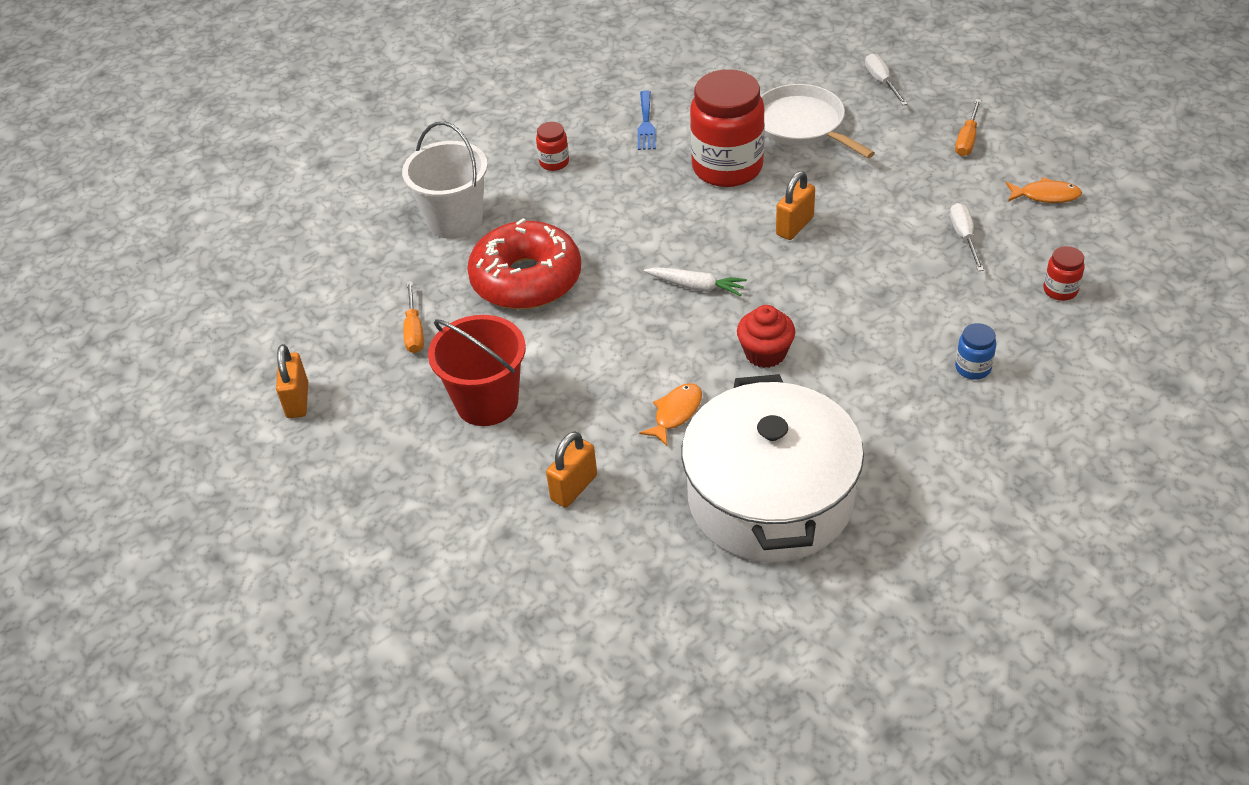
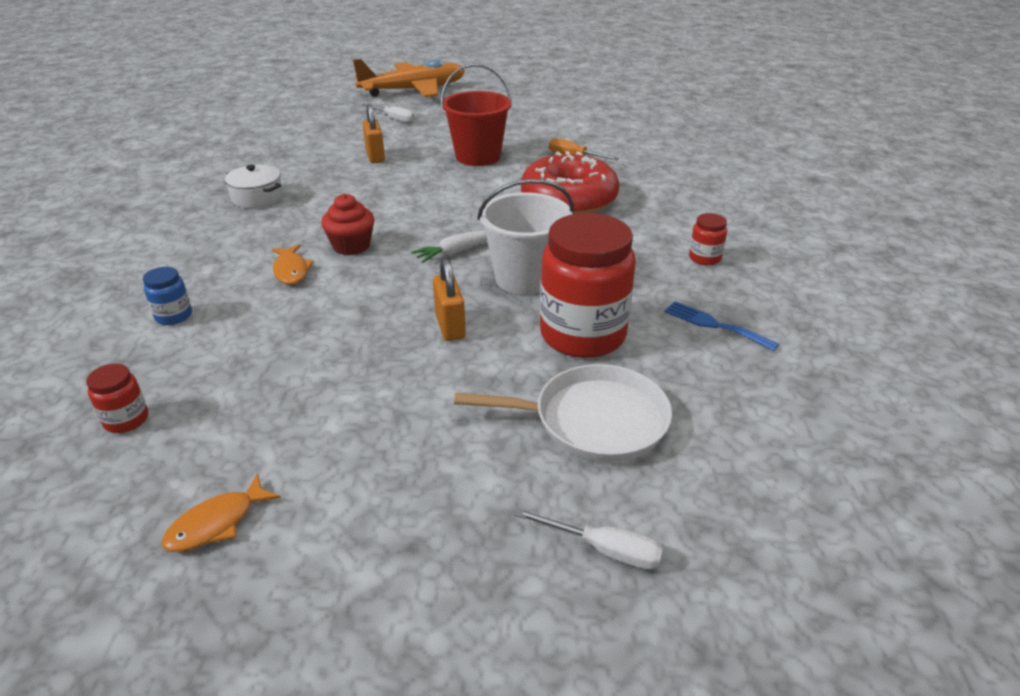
camera: 125 degrees right, 10 degrees down
orange padlock [276,344,308,418] -> none
white bucket [402,122,488,239] -> white bucket moved to [477,179,574,295]
orange fish [639,383,702,446] -> orange fish moved to [272,244,314,284]
white pot [682,374,864,563] -> white pot [225,165,283,208], size x0.42
white screwdriver [950,203,984,271] -> white screwdriver moved to [362,104,415,123]
orange screwdriver [955,99,981,156] -> none
none -> orange plane [353,59,465,97]

